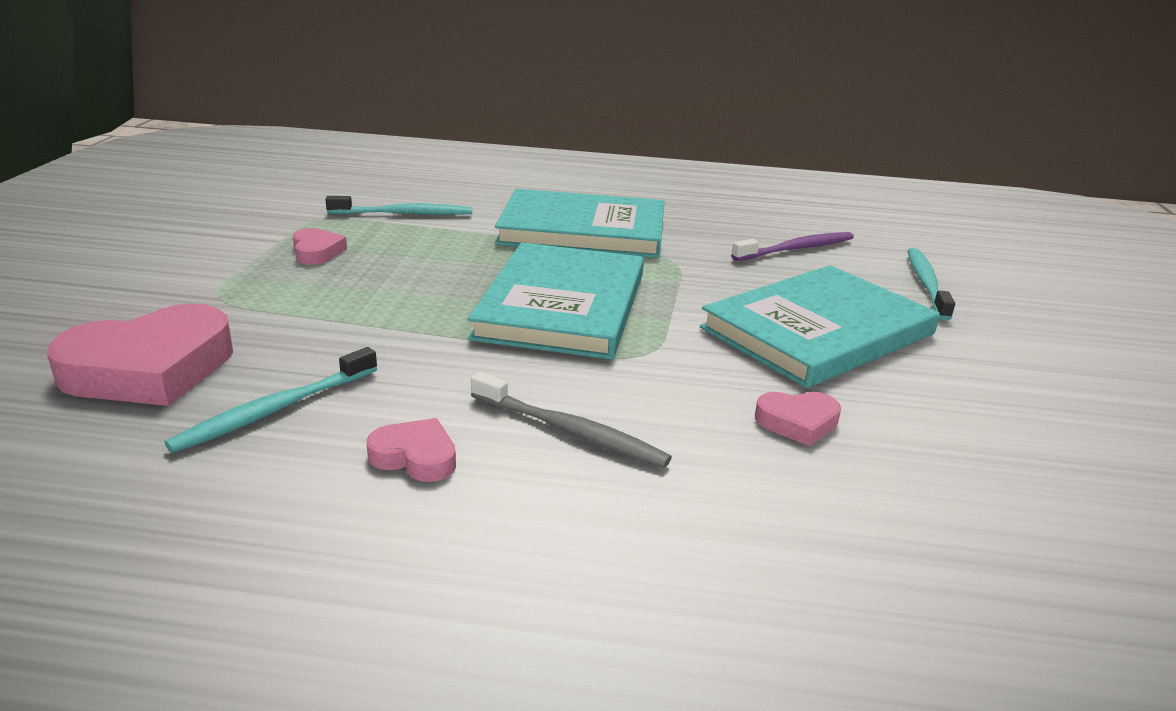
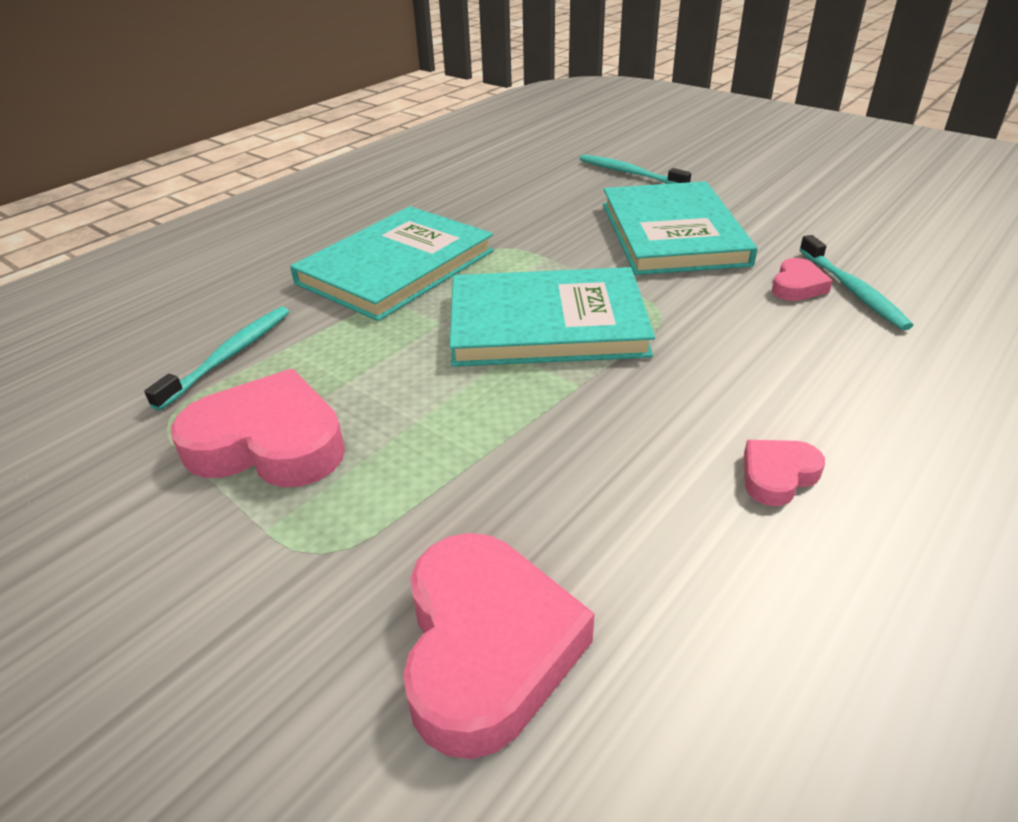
camera: 55 degrees left, 10 degrees up
turquoise toothbrush [164,347,377,453] -> turquoise toothbrush moved to [799,235,913,330]
pink heart [292,228,347,265] -> pink heart [171,369,345,487], size x2.02
turquoise book [468,242,644,359] -> turquoise book turned 45 degrees counterclockwise [449,267,655,367]
grey toothbrush [471,372,672,468] -> none
purple toothbrush [731,232,854,261] -> none

